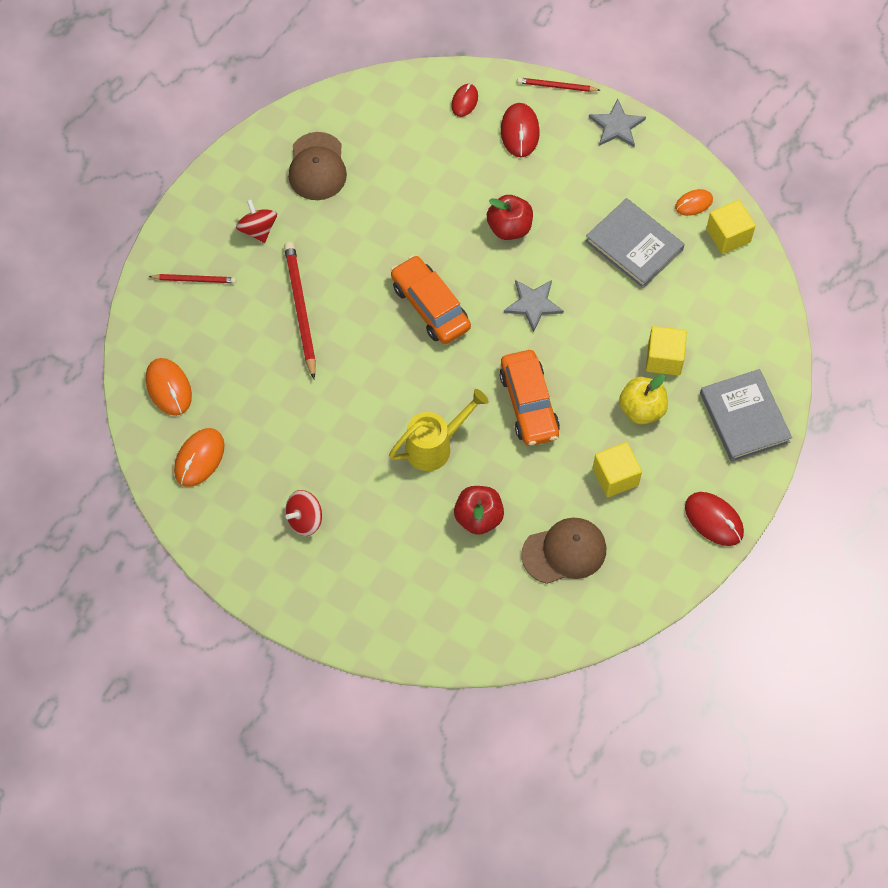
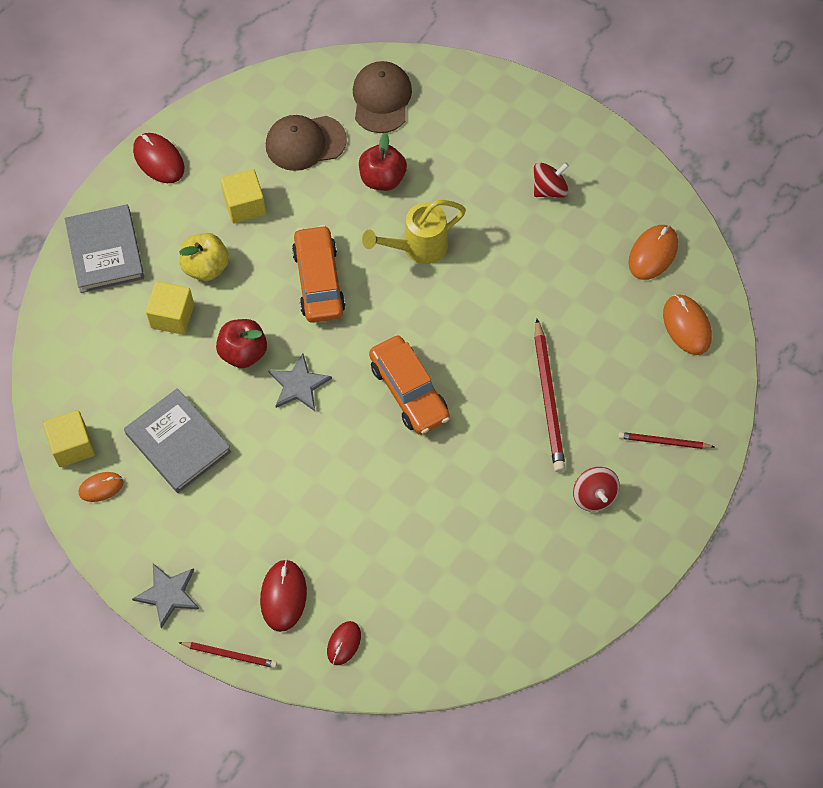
camera: 175 degrees left, 0 degrees up
brown cap [288,132,347,200] -> brown cap moved to [353,61,412,133]
red apple [487,195,533,240] -> red apple moved to [216,319,267,368]

